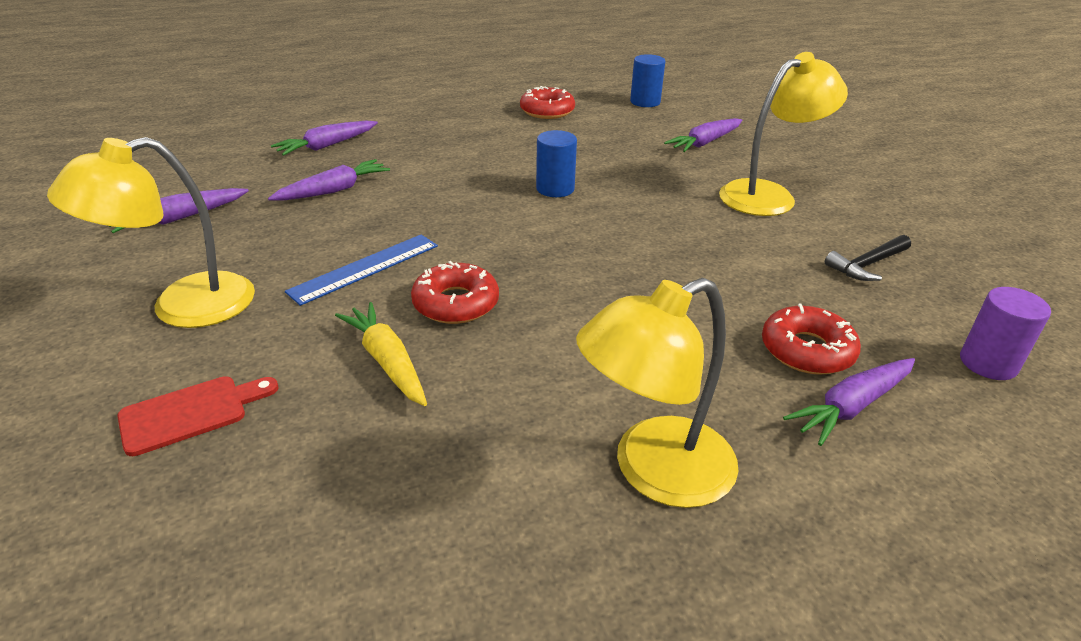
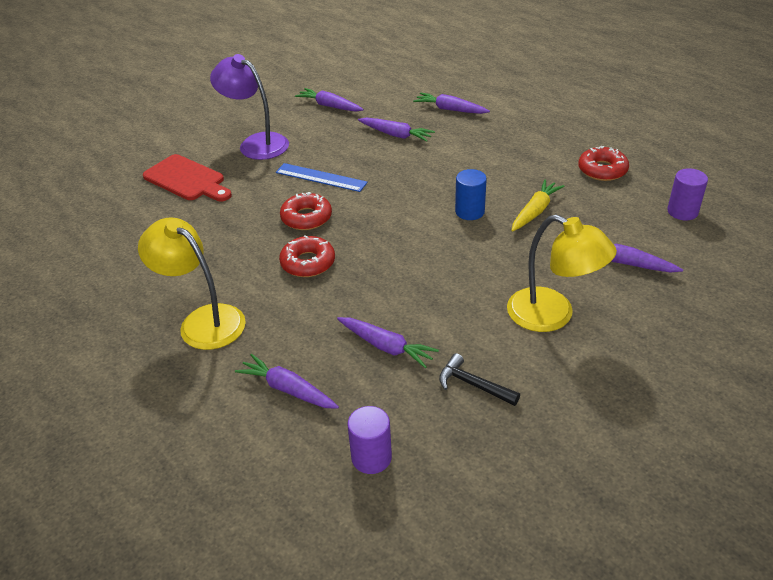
camera: 70 degrees right, 5 degrees up
yellow lamp [47,137,255,328] -> purple lamp [210,54,289,160]
red cutting board [117,376,278,456] -> red cutting board [143,154,232,201], size x1.50
yellow carrot [335,302,427,406] -> yellow carrot moved to [512,179,565,232]
blue cylinder [630,54,665,107] -> purple cylinder [667,168,708,220]
red donut [762,303,861,375] -> red donut moved to [279,235,335,277]
none -> purple carrot [337,317,439,368]

